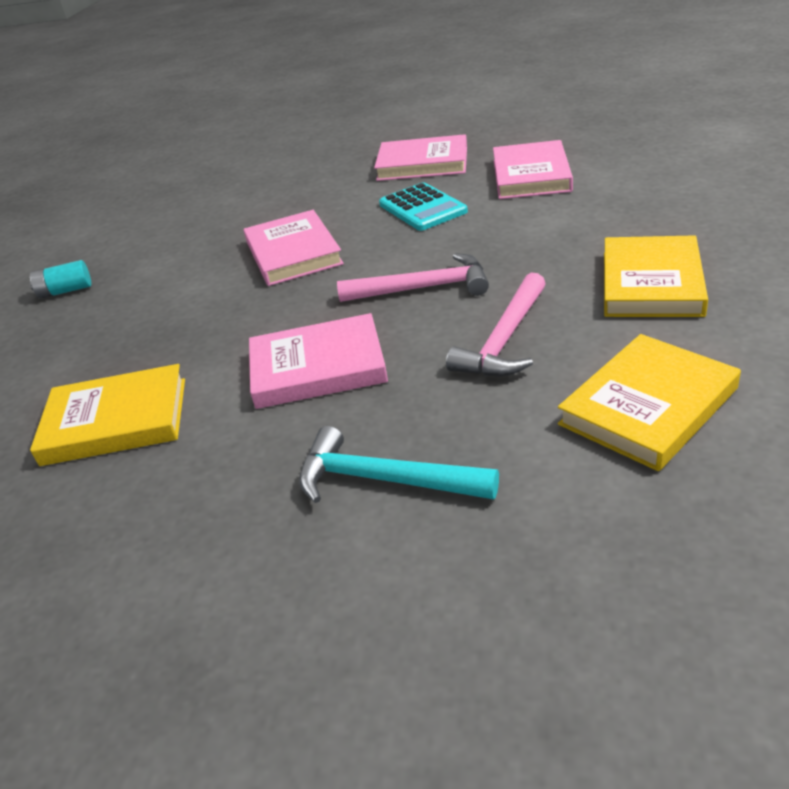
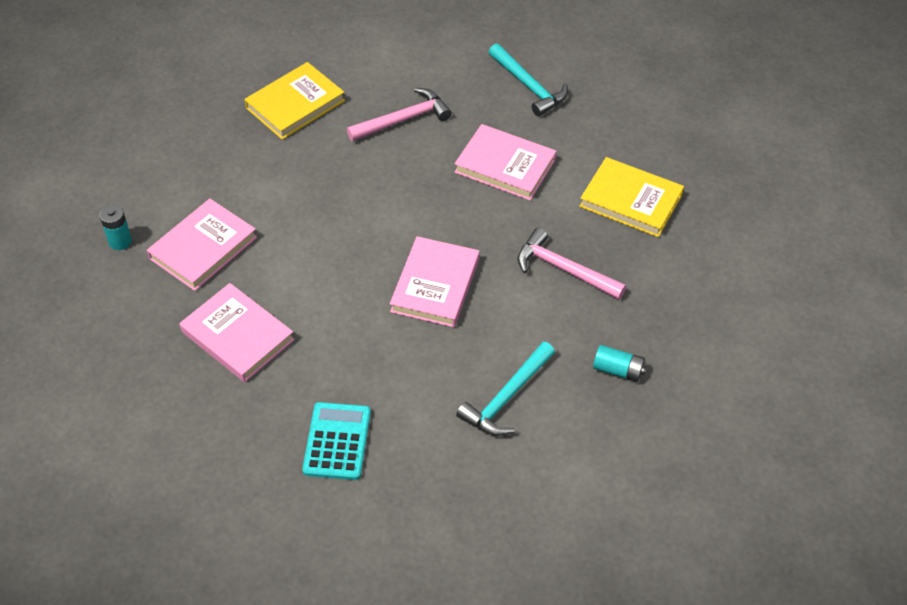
camera: 150 degrees left, 15 degrees up
pink hammer [337,253,489,302] -> pink hammer moved to [518,228,626,300]
turquoise calculator [379,182,468,231] -> turquoise calculator moved to [302,402,371,480]
yellow book [558,334,741,471] -> none
none -> turquoise battery [100,205,132,250]
none -> turquoise hammer [456,342,555,436]

